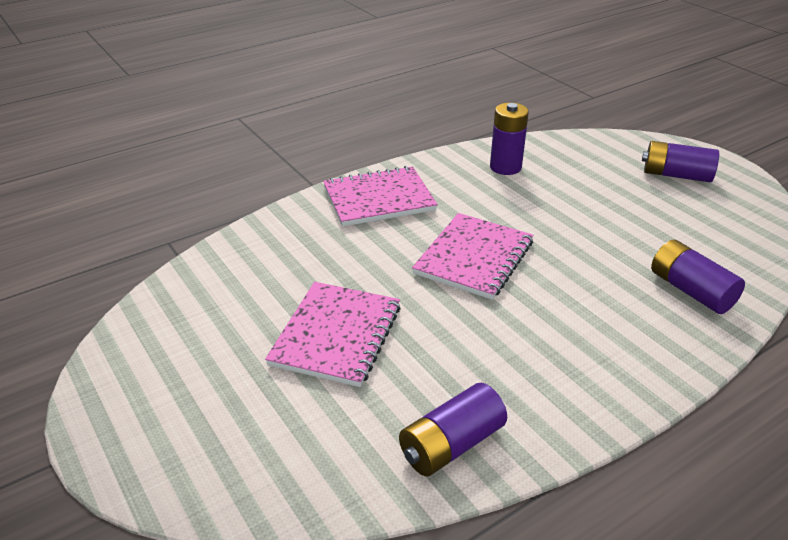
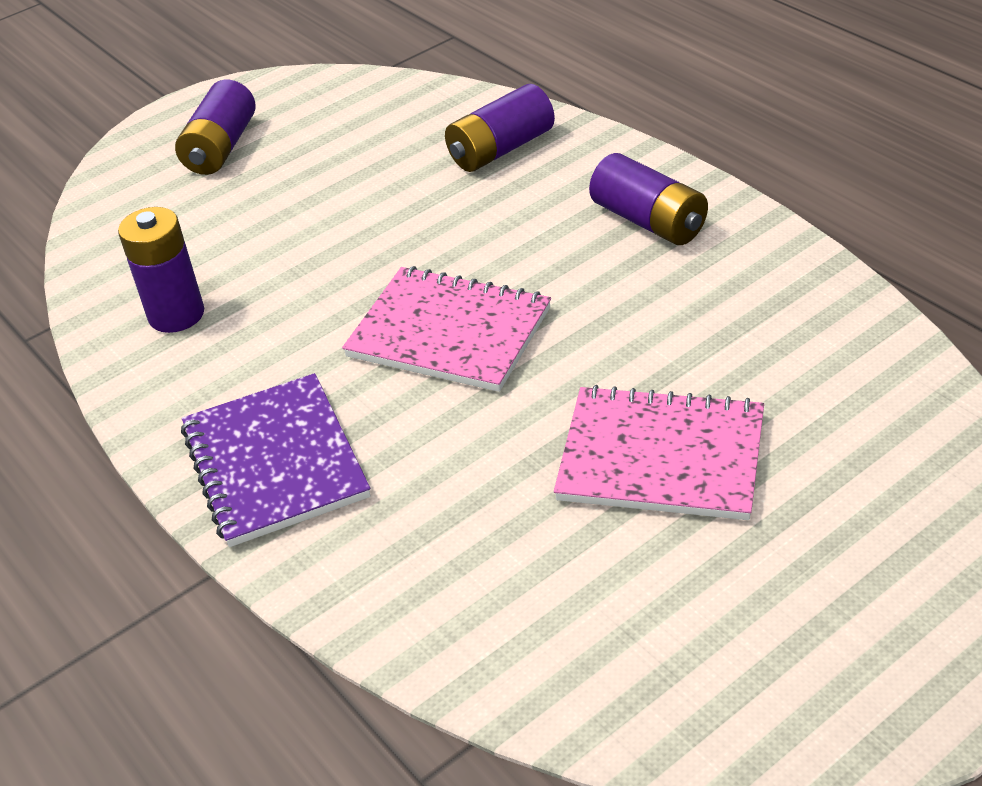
camera: 90 degrees left, 5 degrees up
pink notebook [323,166,438,227] -> purple notebook [181,373,371,547]
purple battery [399,383,507,476] -> purple battery moved to [589,153,708,245]

